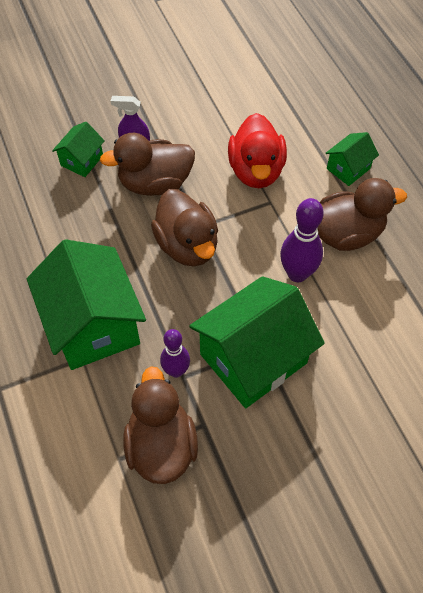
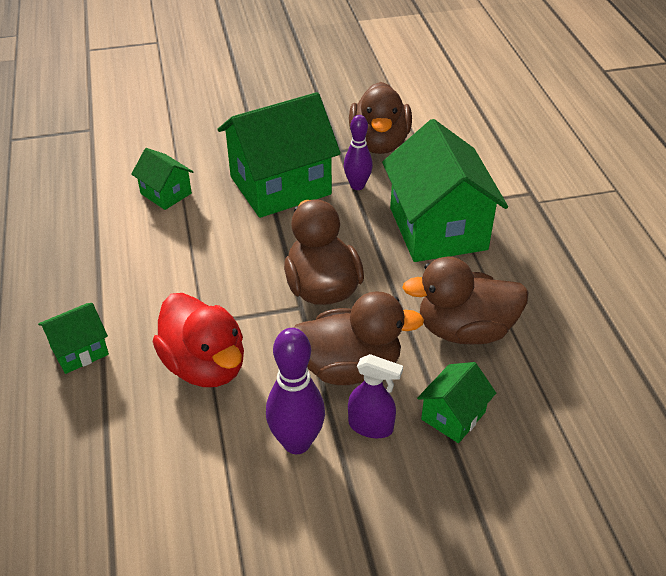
camera: 170 degrees left, 15 degrees down
red duck [228,113,287,188] -> red duck turned 135 degrees clockwise [153,293,244,387]
purple bowling pin [280,198,324,282] -> purple bowling pin moved to [266,328,325,454]
brown duck [318,178,407,251] -> brown duck moved to [402,257,528,344]
none -> green house [131,148,193,210]

